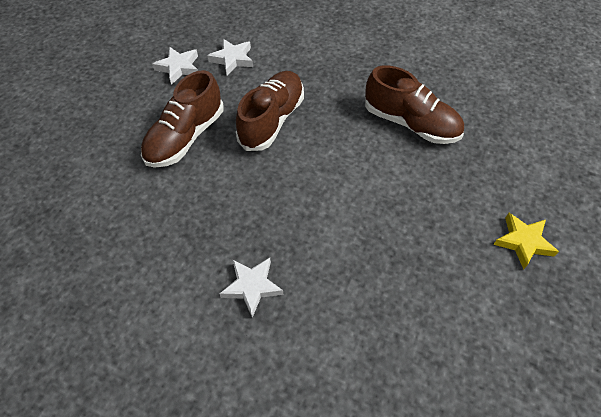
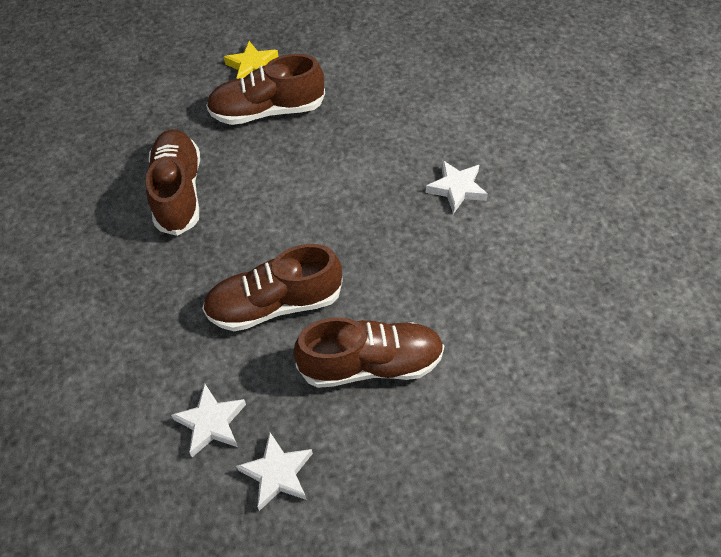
camera: 130 degrees left, 0 degrees up
none -> brown shoe [206,54,325,125]

